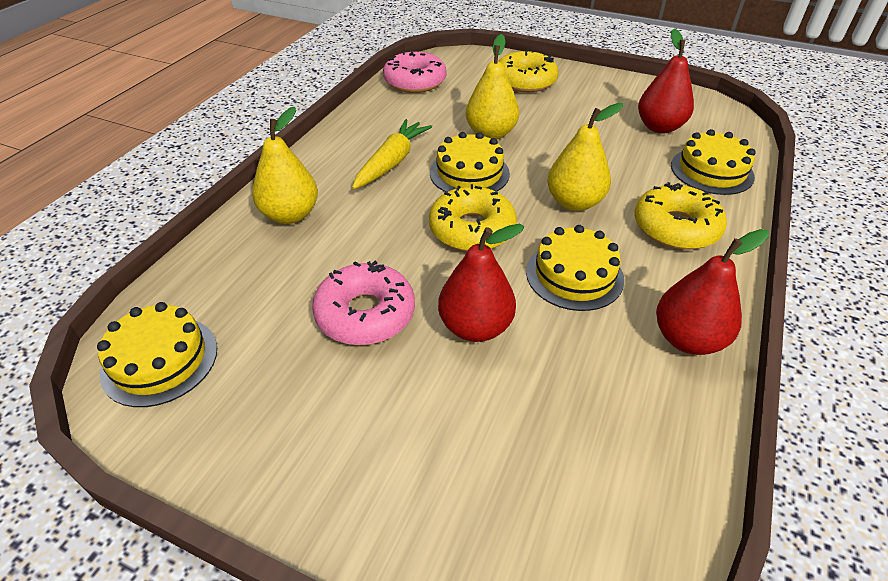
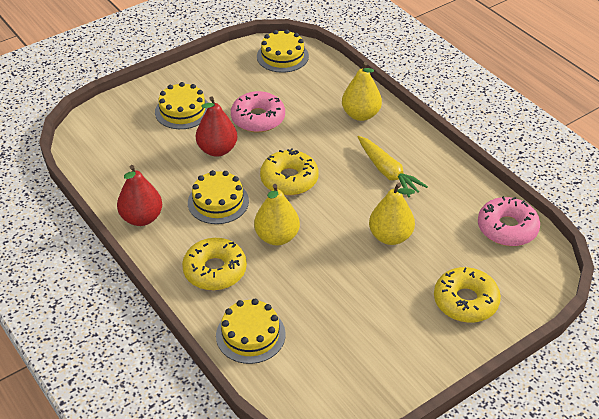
camera: 120 degrees right, 0 degrees up
yellow cake [430,132,510,192] -> yellow cake moved to [155,82,208,129]
red pear [638,28,694,133] -> none

